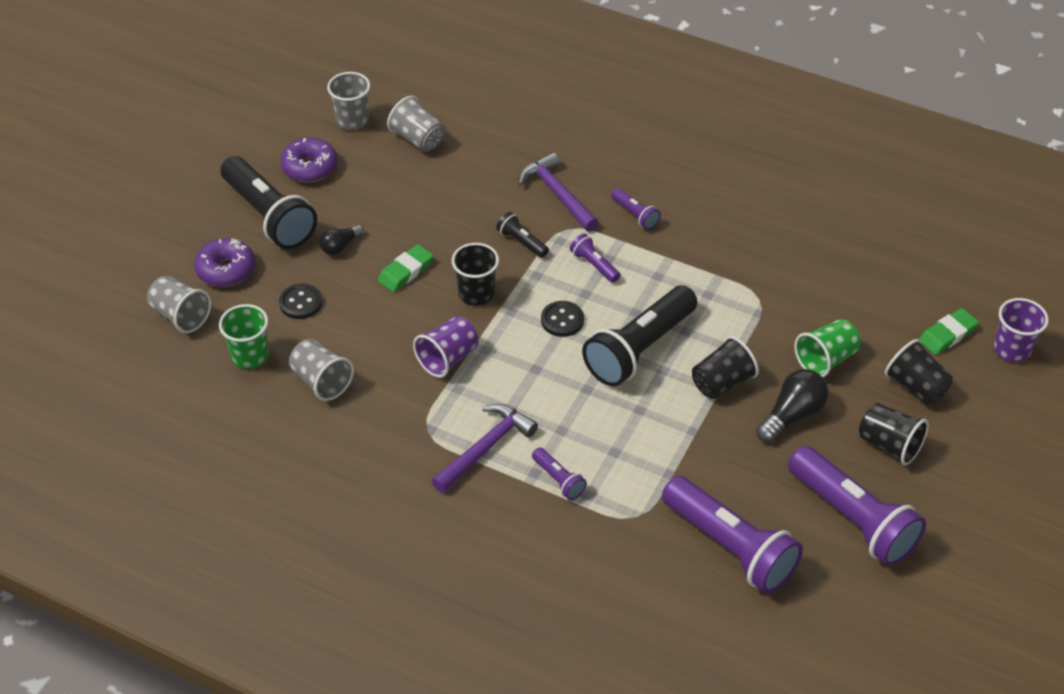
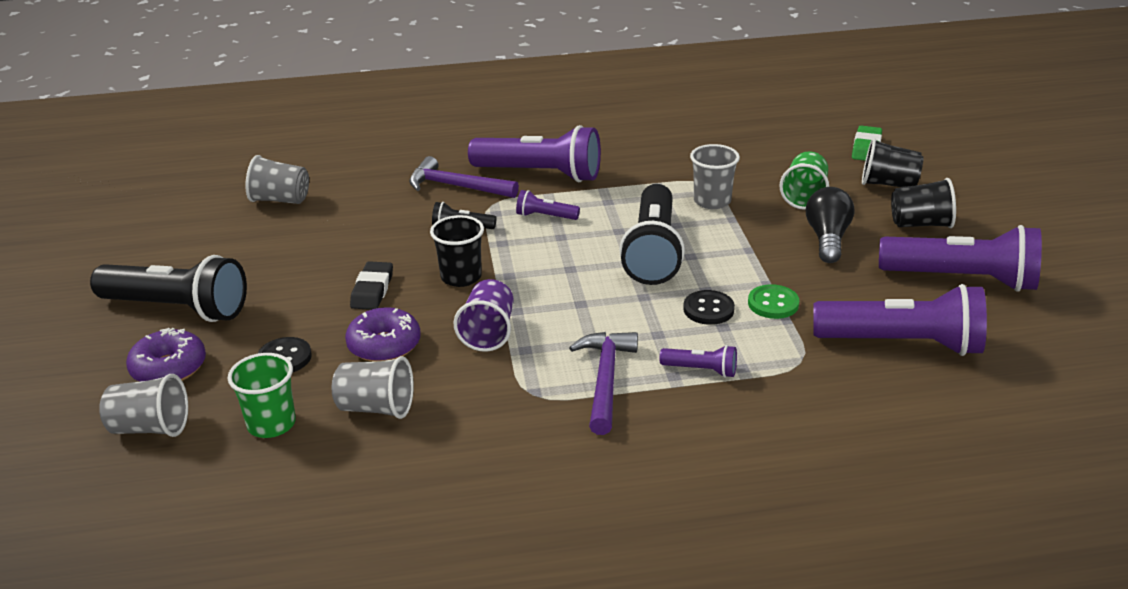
camera: 35 degrees left, 15 degrees down
purple donut [280,138,337,182] -> purple donut moved to [345,307,421,362]
black light bulb [319,225,364,255] -> none
grey cup [327,72,370,130] -> grey cup moved to [690,144,740,209]
green eraser [378,244,434,292] -> black eraser [350,261,393,310]
black button [541,301,584,337] -> black button moved to [683,290,735,325]
purple flashlight [611,188,661,230] -> purple flashlight [468,125,601,182], size x2.22
black cup [692,336,759,399] -> none
purple cup [994,298,1049,363] -> none
none -> green button [748,284,799,319]

